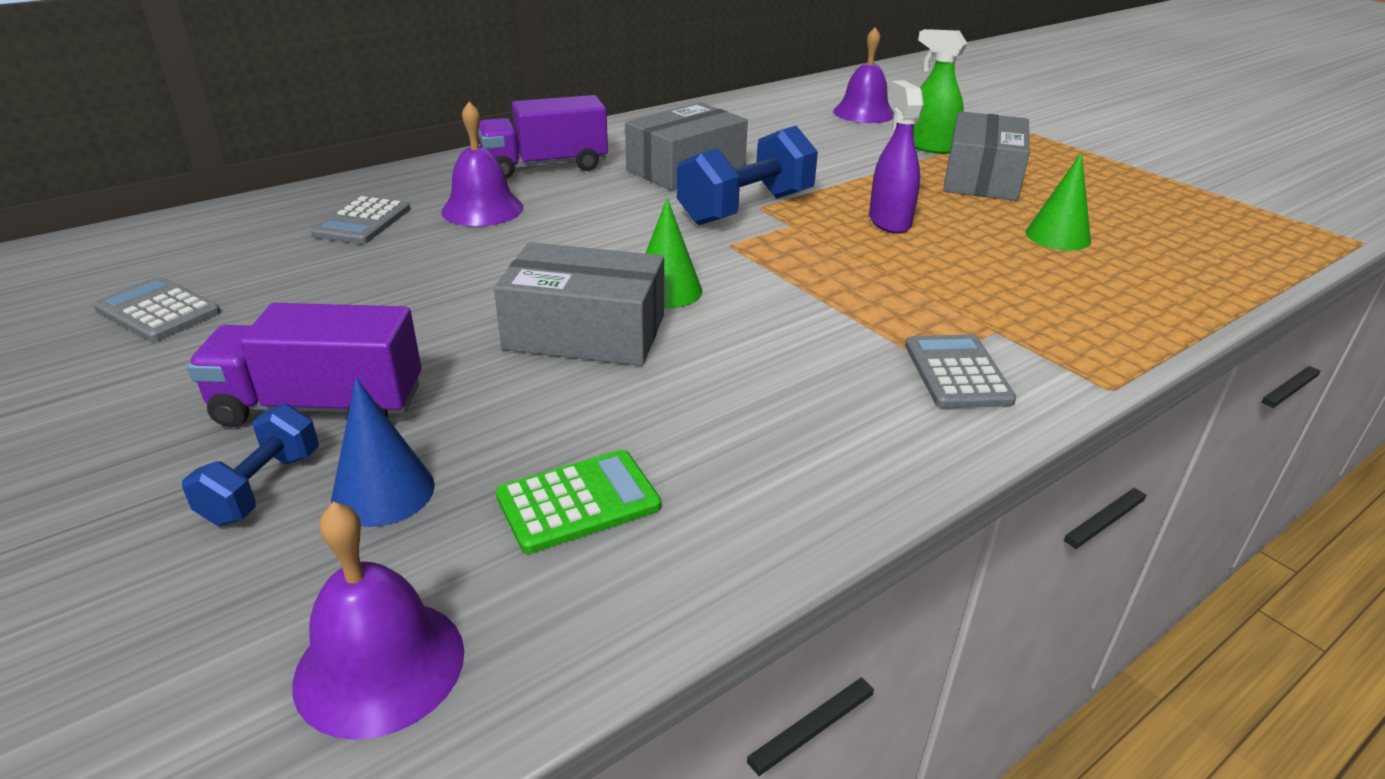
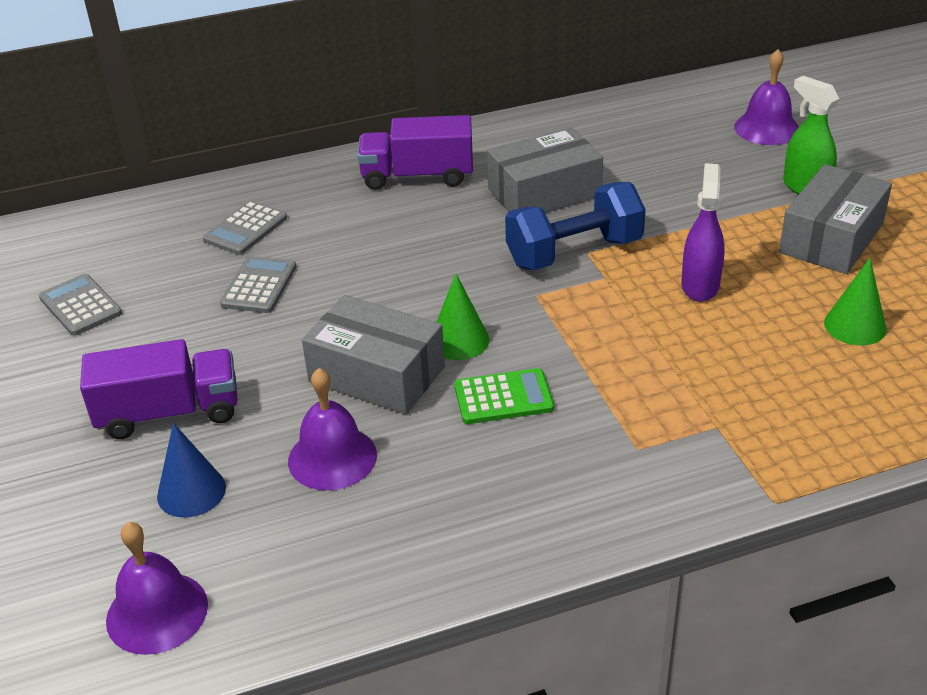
camera: 20 degrees right, 5 degrees up
blue dumbbell [182,404,319,526] -> none
purple truck [187,303,421,427] -> purple truck turned 150 degrees clockwise [80,339,238,439]
purple bell [441,102,523,227] -> purple bell moved to [288,368,377,490]
green calculator [496,450,661,554] -> green calculator moved to [454,368,554,424]
grey calculator [905,334,1016,408] -> grey calculator moved to [220,256,296,313]

